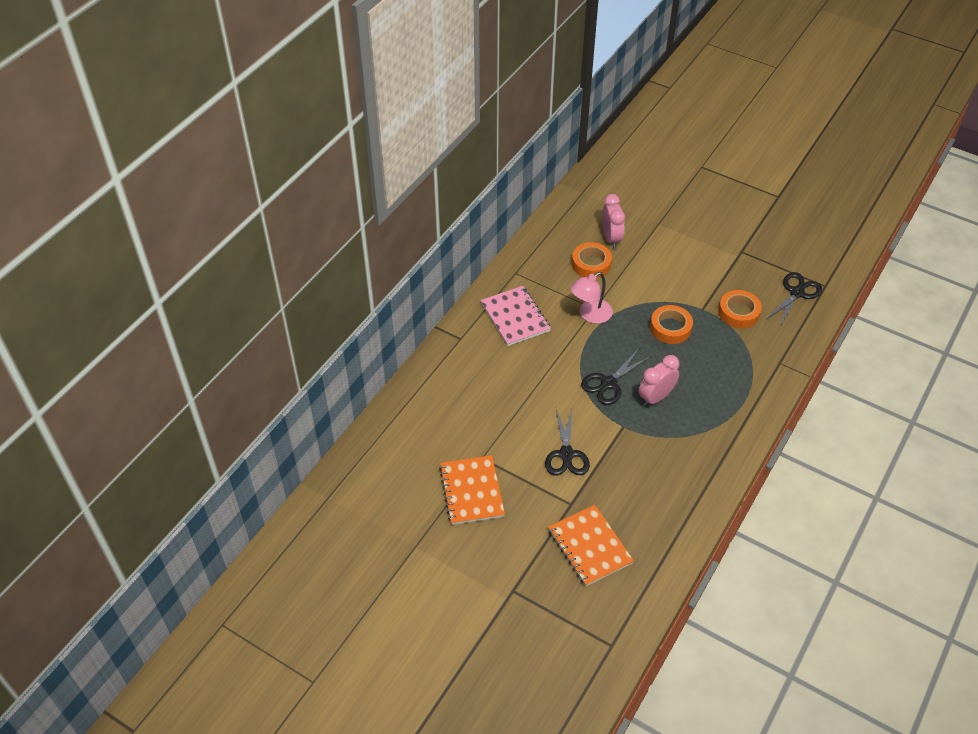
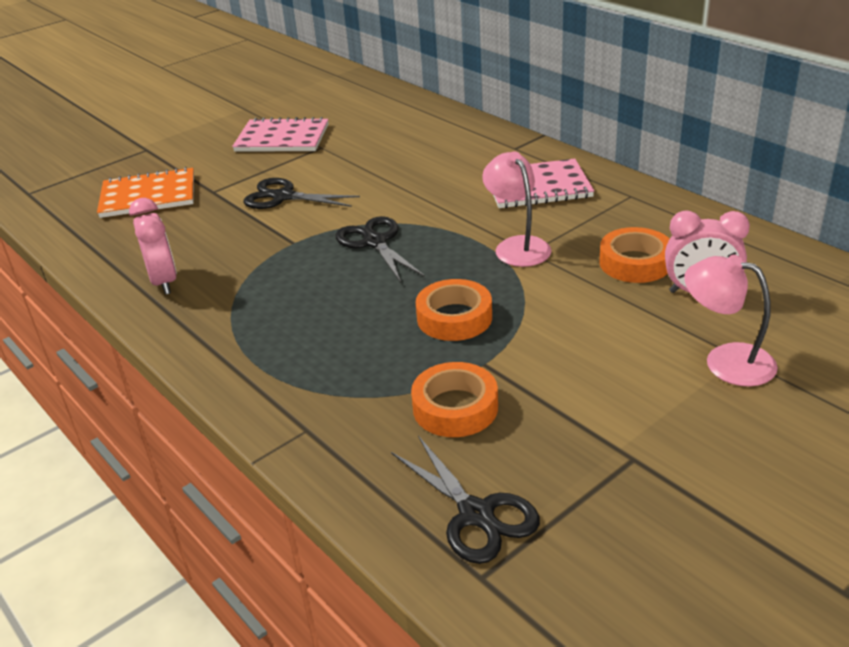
camera: 110 degrees right, 15 degrees down
orange notebook [439,455,505,525] -> pink notebook [232,117,329,152]
pink clock [639,355,680,407] -> pink clock moved to [129,198,177,295]
none -> pink lamp [684,254,778,386]

